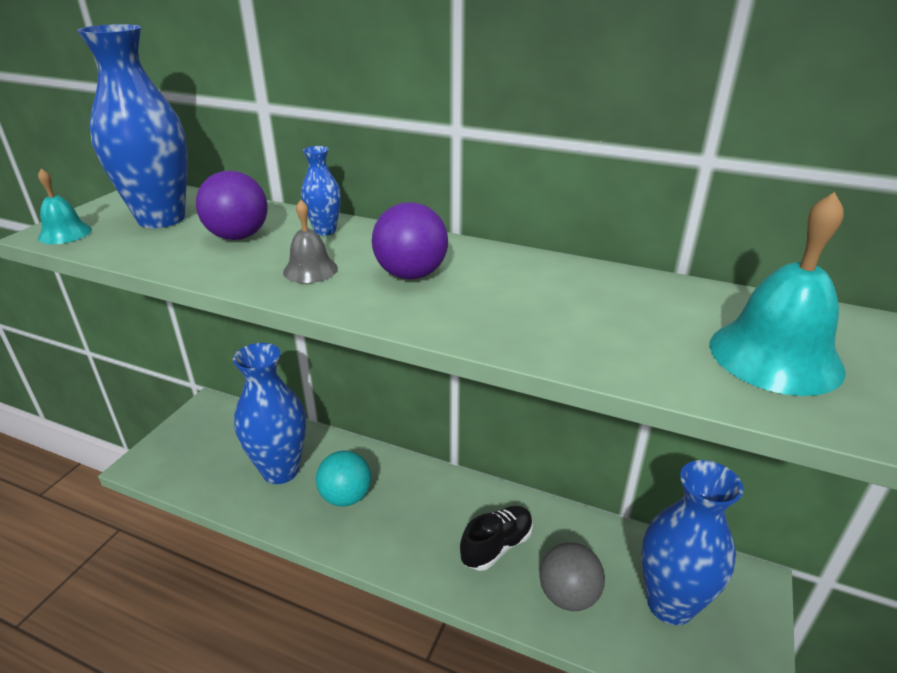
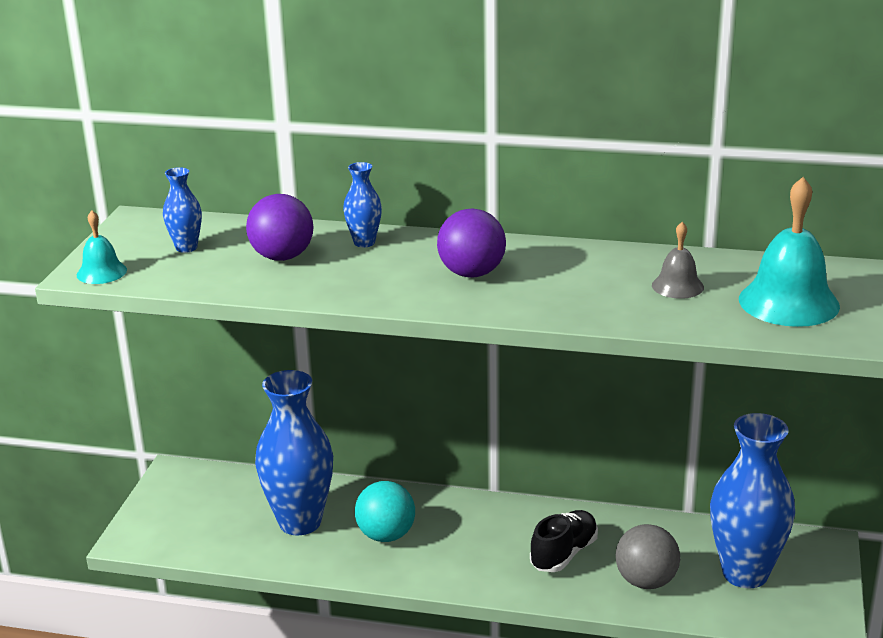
camera: 10 degrees left, 5 degrees down
blue vase [77,24,187,228] -> blue vase [163,167,202,253], size x0.46
grey bell [283,200,338,283] -> grey bell moved to [652,222,704,299]

